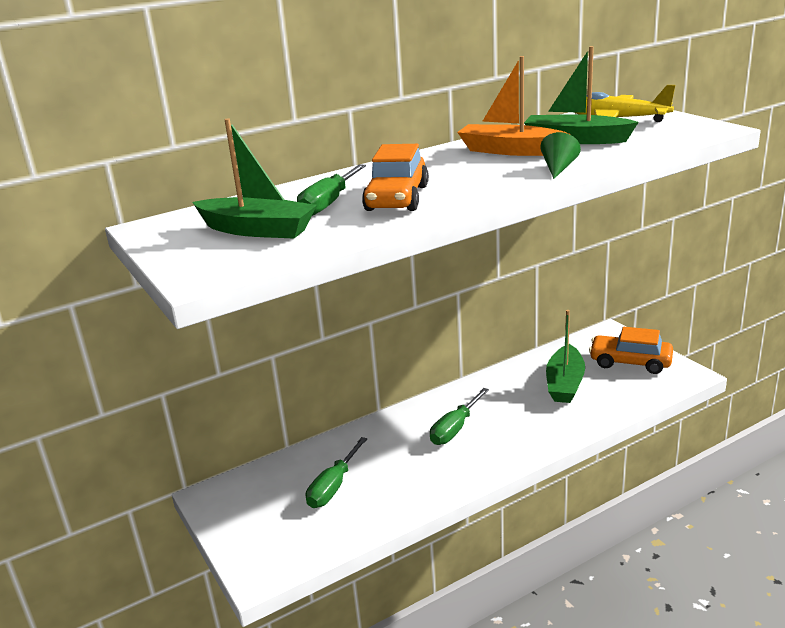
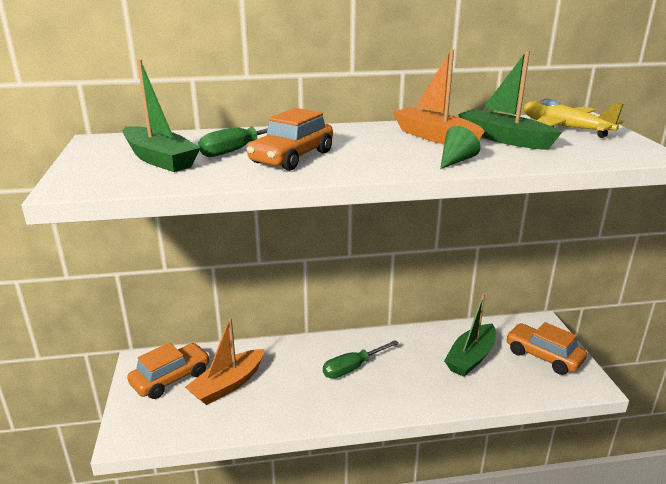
camera: 20 degrees right, 0 degrees up
green screwdriver [306,437,367,508] -> orange boat [185,318,265,405]
none -> orange car [127,343,210,399]

